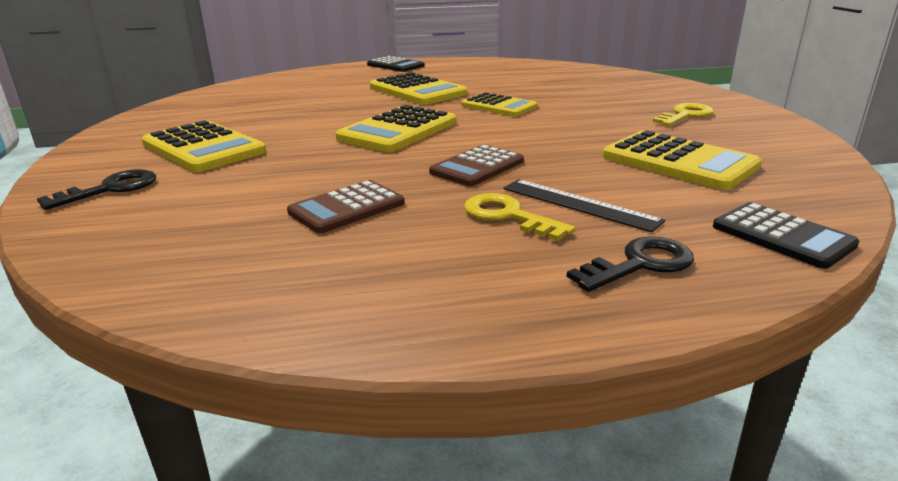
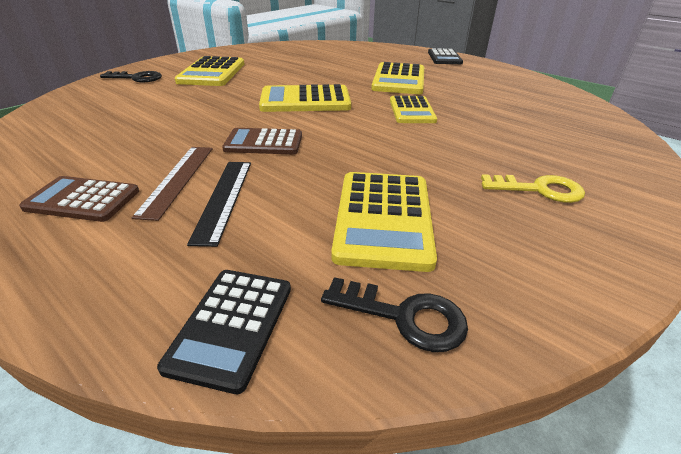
camera: 50 degrees right, 10 degrees up
brown calculator [287,180,405,233] -> brown calculator moved to [19,176,139,222]
yellow key [464,193,575,241] -> brown ruler [131,147,213,221]
black key [567,237,694,292] -> black key moved to [321,277,468,352]

